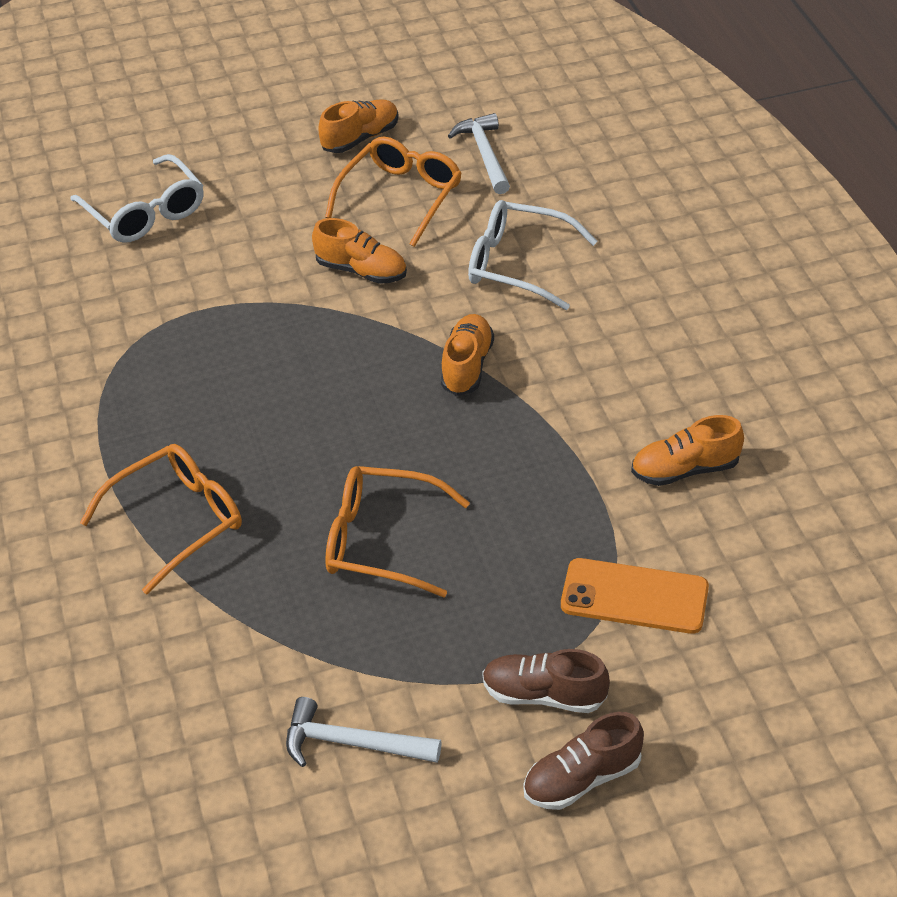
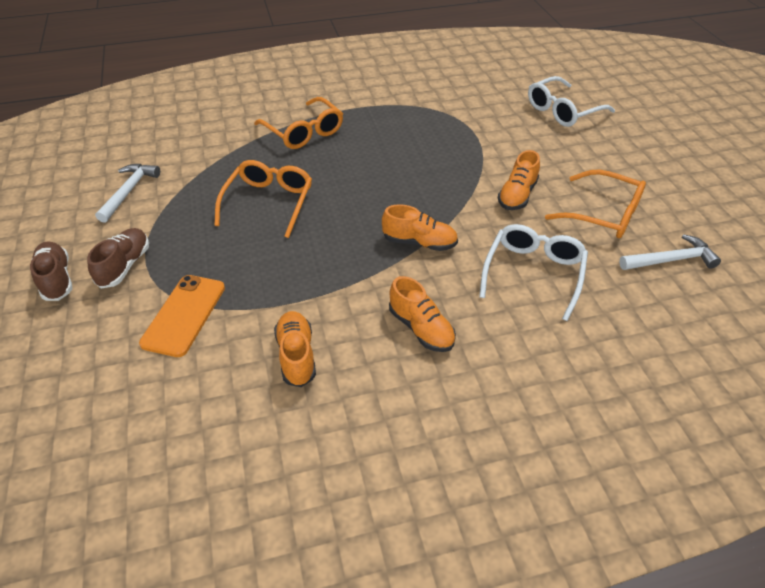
camera: 90 degrees right, 0 degrees up
orange shoe [319,99,399,153] -> orange shoe moved to [389,276,456,352]

